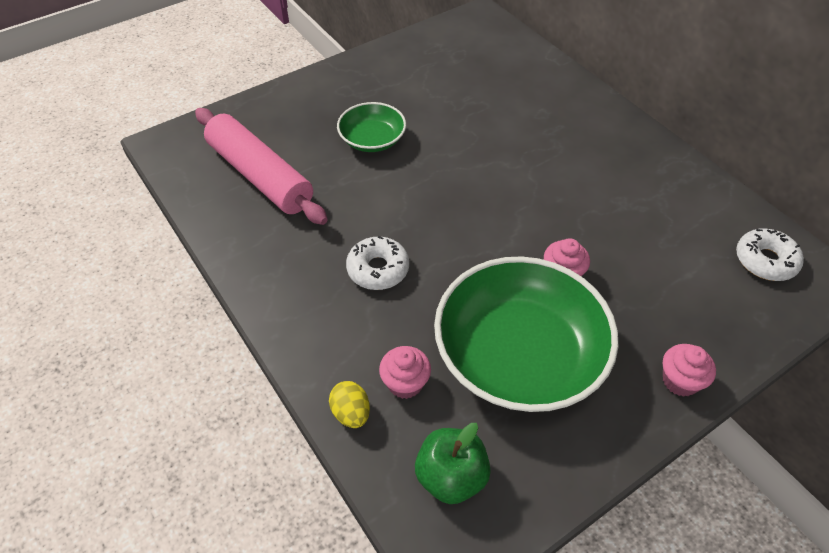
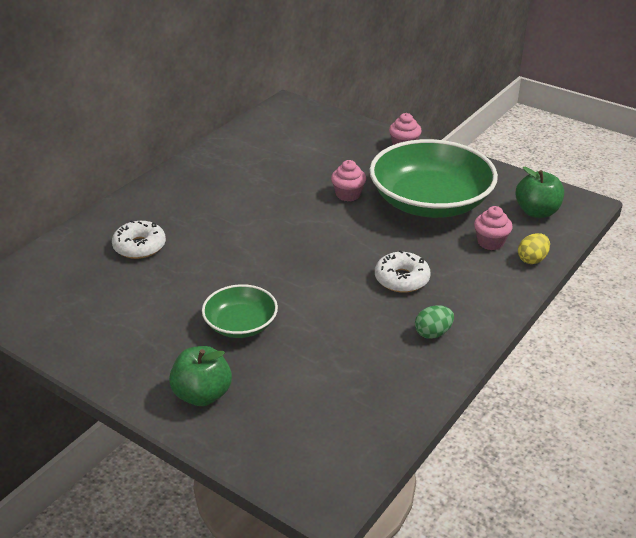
camera: 110 degrees left, 15 degrees down
pink rolling pin [195,108,328,225] -> none
white donut [736,228,804,281] -> white donut moved to [112,220,166,259]
none -> green apple [169,346,232,406]
none -> green egg [415,305,454,339]

